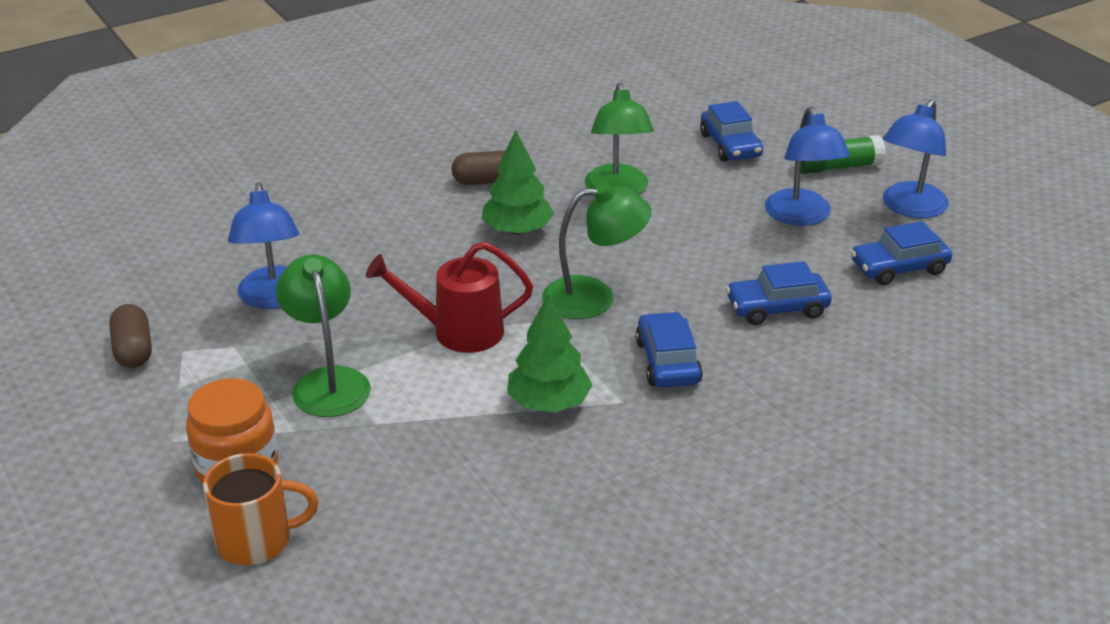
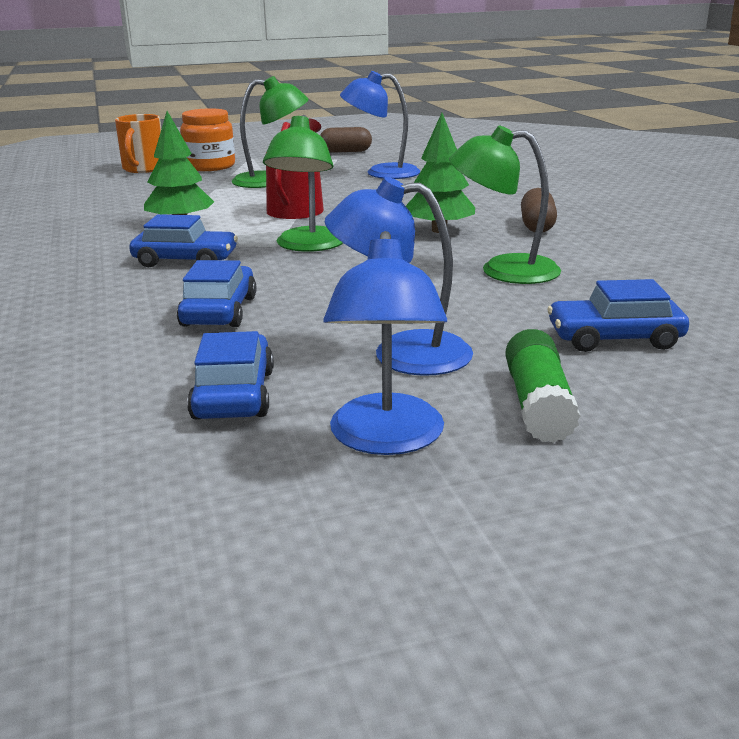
camera: 105 degrees right, 10 degrees down
blue lamp [883,99,949,218] -> blue lamp turned 135 degrees counterclockwise [323,231,447,455]

